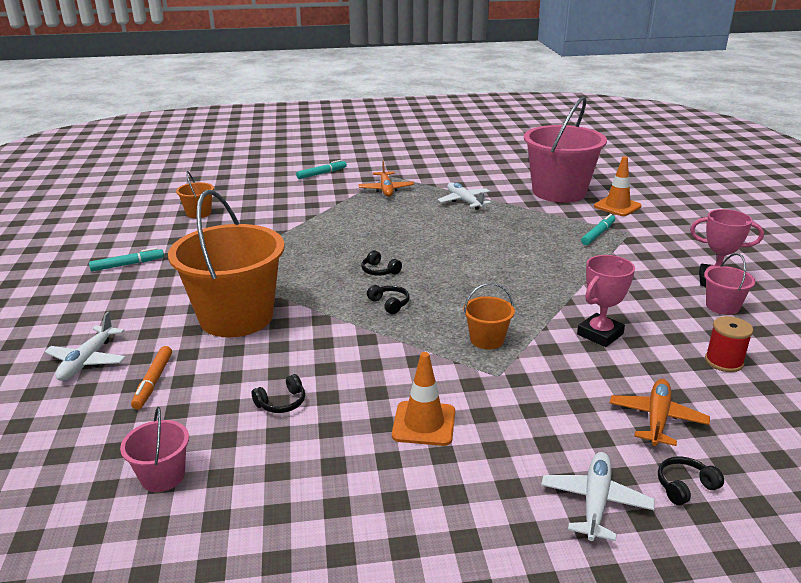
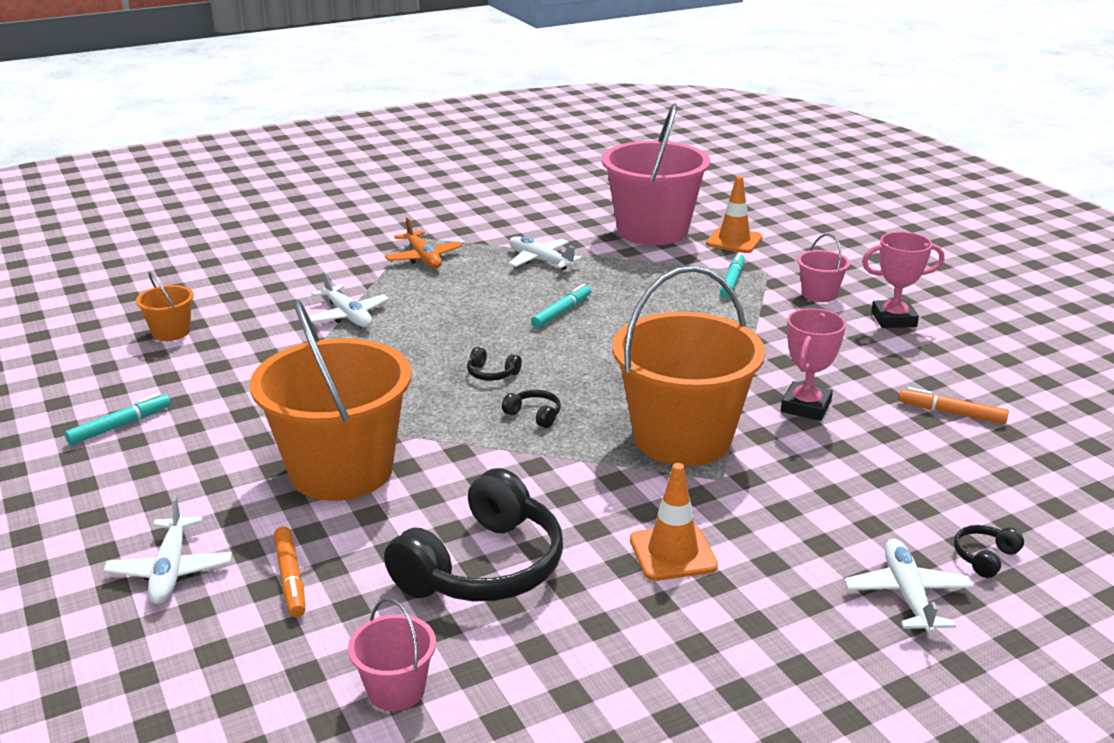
camera: 20 degrees left, 0 degrees up
black headphones [252,374,305,413] -> black headphones [384,468,563,601], size x2.48
turquoise marker [296,160,347,179] -> turquoise marker moved to [531,284,591,328]
orange bucket [463,283,515,349] -> orange bucket [612,266,765,466], size x2.29
orange plane [610,379,710,446] -> none
pink bucket [704,253,756,315] -> pink bucket moved to [797,234,850,302]
red spool [705,316,753,372] -> orange marker [899,387,1009,424]
none -> white plane [309,271,389,327]

